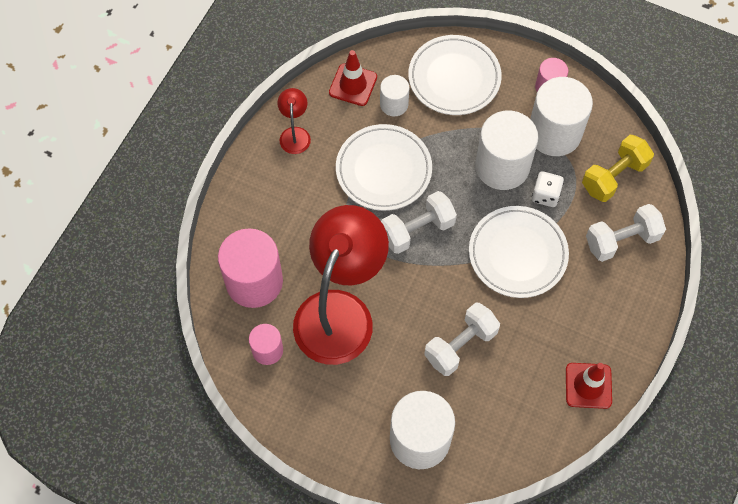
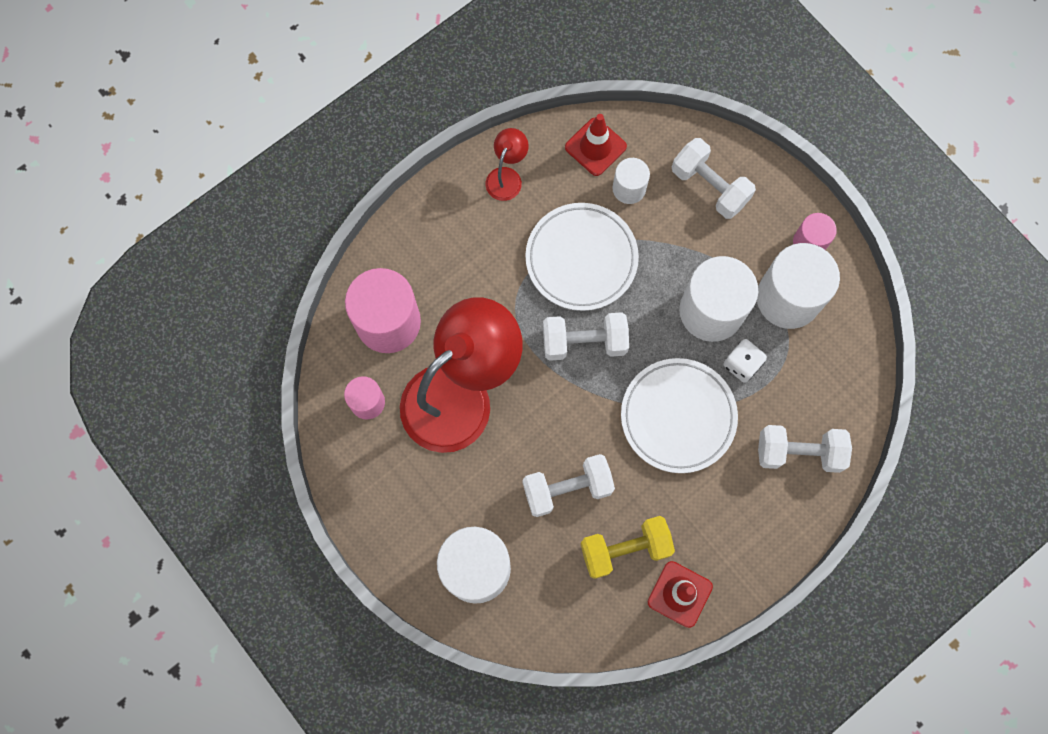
camera: 25 degrees right, 10 degrees up
white plate [408,35,502,115] -> white dumbbell [672,138,756,219]
yellow dumbbell [582,135,654,202] -> yellow dumbbell moved to [580,516,675,579]

